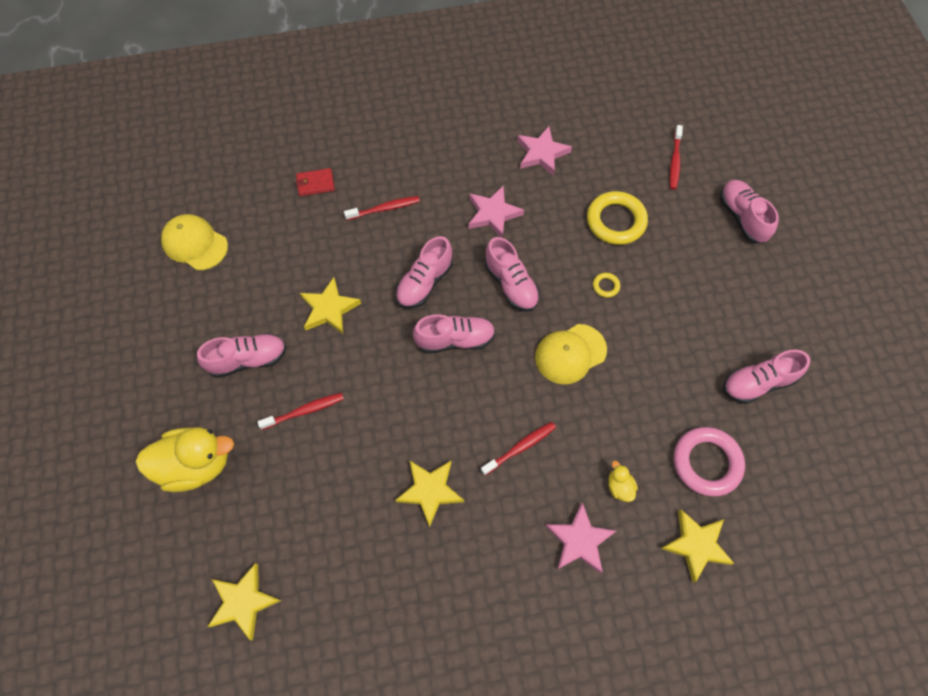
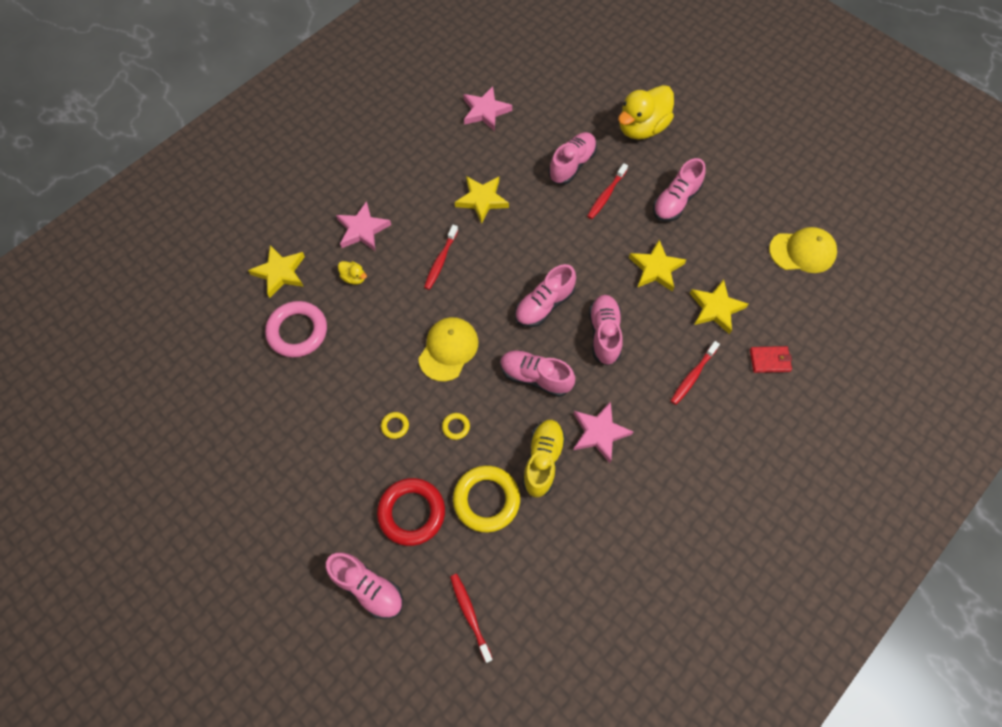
camera: 145 degrees right, 0 degrees up
yellow star [207,563,282,640] -> yellow star moved to [690,279,748,334]
red wallet [296,168,335,196] -> red wallet turned 45 degrees clockwise [750,346,792,373]
pink star [517,126,572,176] -> pink star moved to [463,86,512,131]
pink shoe [723,350,810,404] -> pink shoe moved to [549,132,597,185]
none -> red ring [377,478,445,546]
none -> yellow ring [381,412,409,439]
none -> yellow shoe [522,420,566,498]

